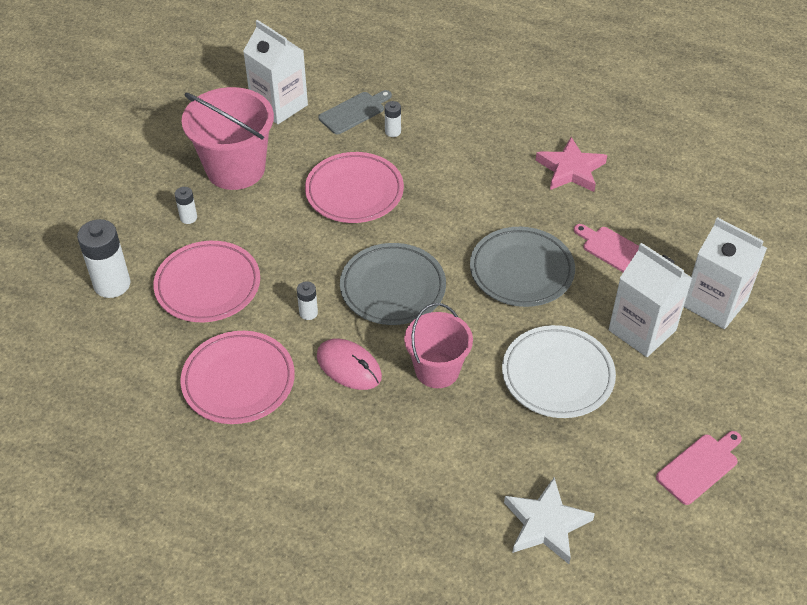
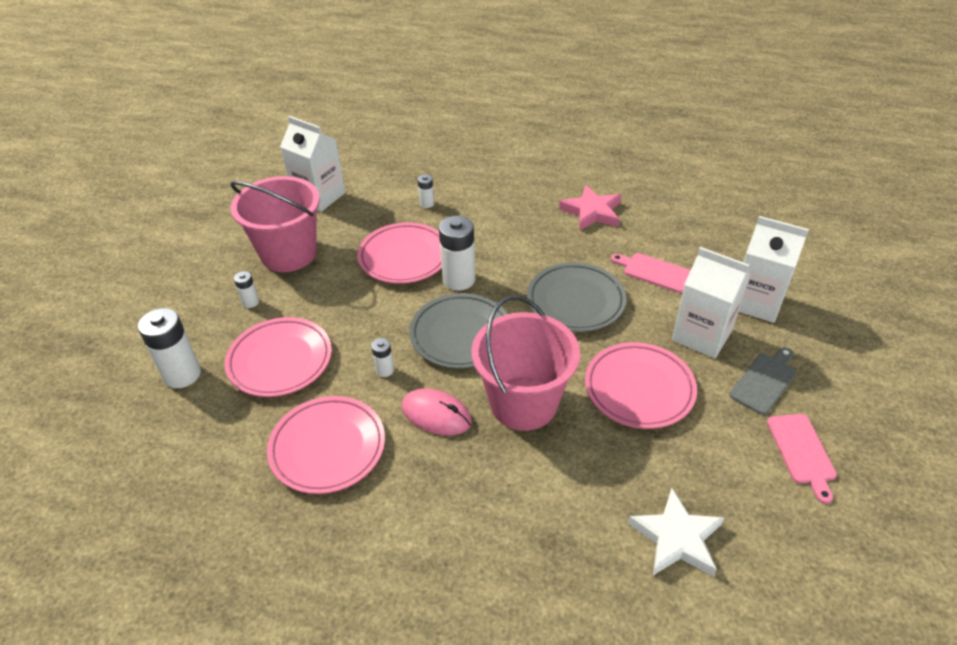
camera: 10 degrees left, 5 degrees down
grey cutting board [318,90,392,134] -> grey cutting board moved to [729,348,796,415]
pink bucket [404,303,473,388] -> pink bucket [471,295,580,431], size x1.53
white plate [502,325,616,418] -> pink plate [585,342,697,429]
pink cutting board [656,431,742,505] -> pink cutting board turned 135 degrees clockwise [767,414,837,504]
none -> white battery [439,216,475,291]

